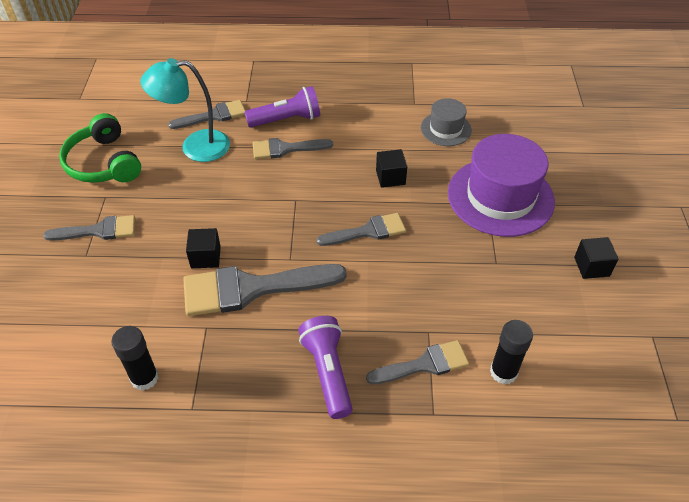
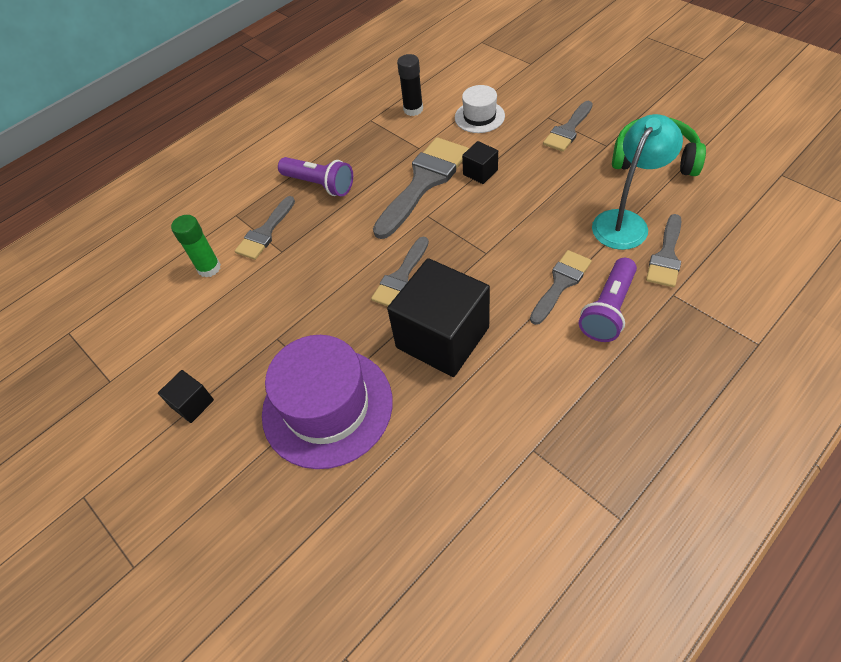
camera: 140 degrees right, 5 degrees up
black cube [376,149,407,188] -> black cube [387,258,490,377], size x2.26
grey hat [421,98,472,146] -> none
black glue stick [490,320,533,384] -> green glue stick [171,215,221,278]
none -> white hat [455,85,505,133]

